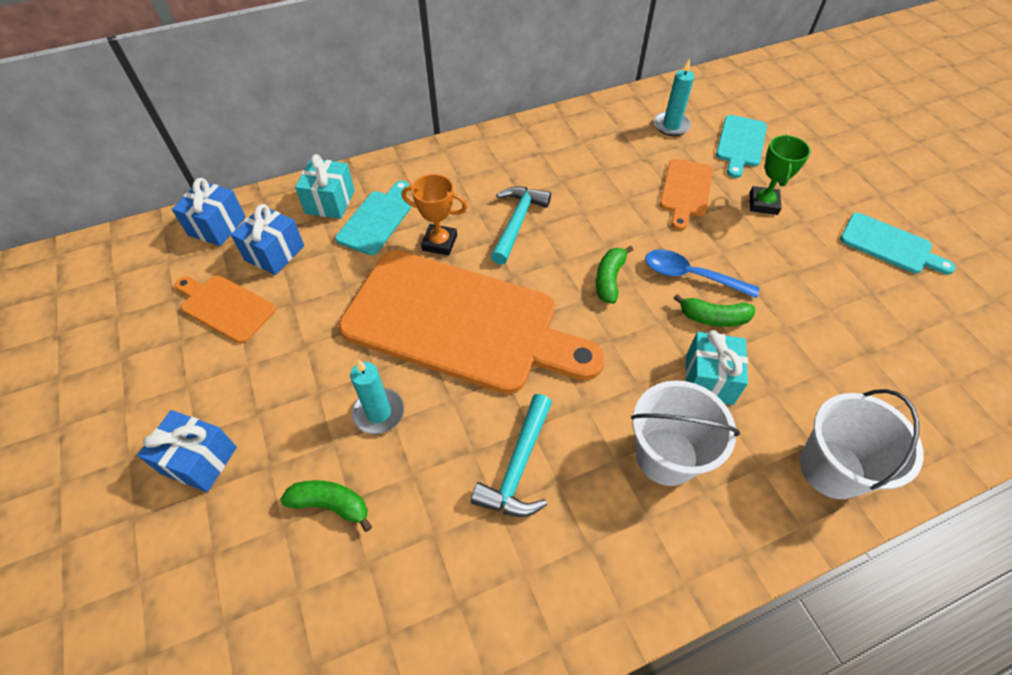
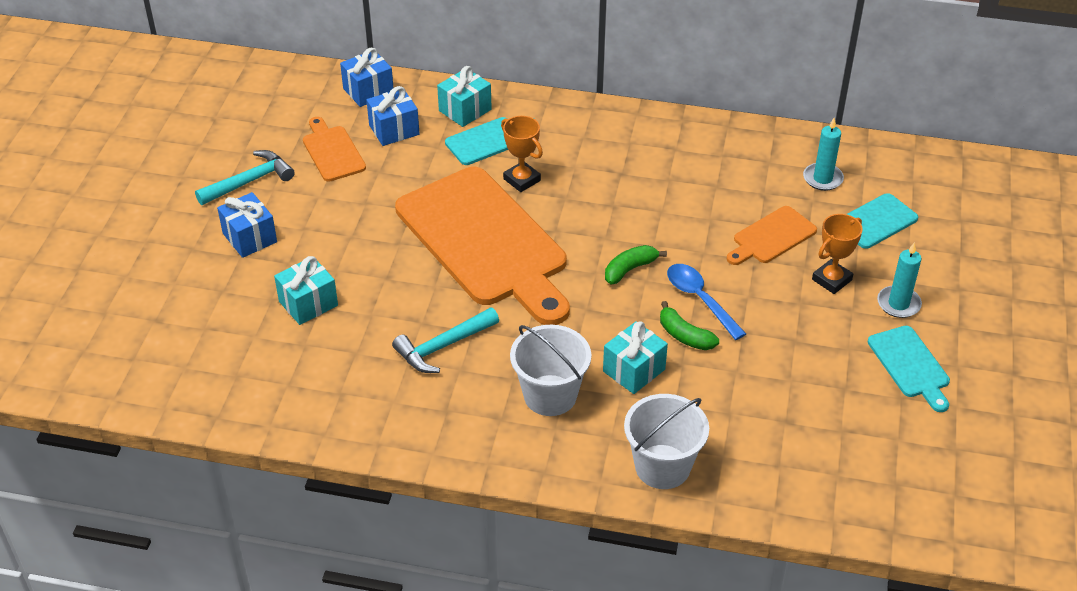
camera: 35 degrees right, 10 degrees down
green banana [280,480,372,532] -> turquoise gift [274,256,338,325]
turquoise candle [350,359,404,434] -> turquoise candle moved to [877,242,922,318]
turquoise hammer [491,187,551,265] -> turquoise hammer moved to [195,150,295,205]
green trophy [750,135,811,215] -> orange trophy [812,214,863,294]

